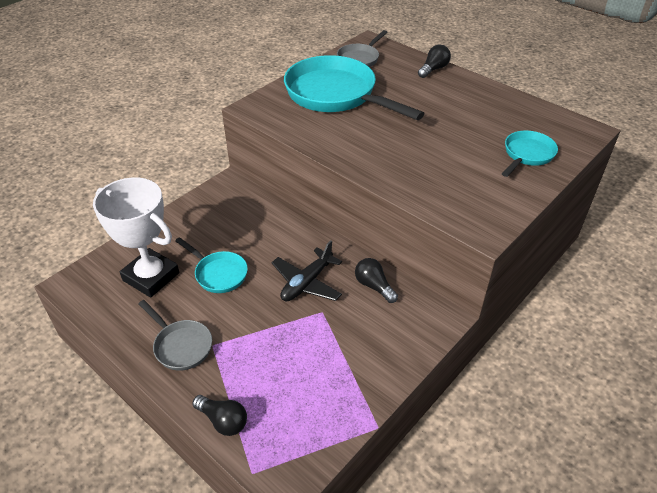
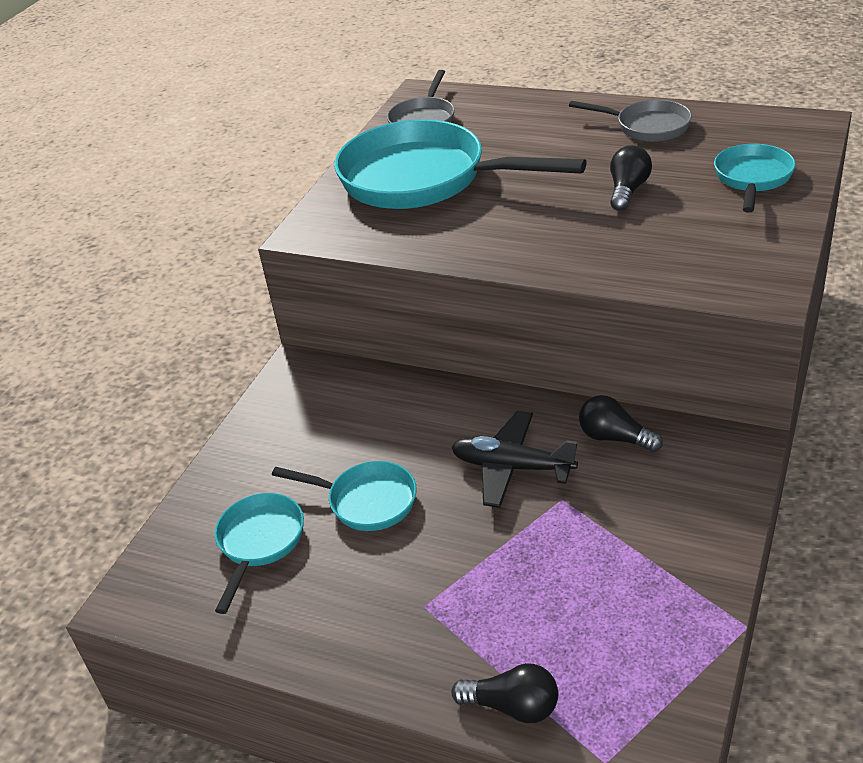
camera: 15 degrees left, 5 degrees down
white trophy [93,177,179,298] -> turquoise pan [214,493,304,614]
grey pan [139,300,212,371] -> grey pan moved to [569,100,692,142]
black plane [271,240,342,301] -> black plane turned 90 degrees clockwise [451,411,578,508]
black light bulb [418,45,451,78] -> black light bulb moved to [610,145,652,211]

